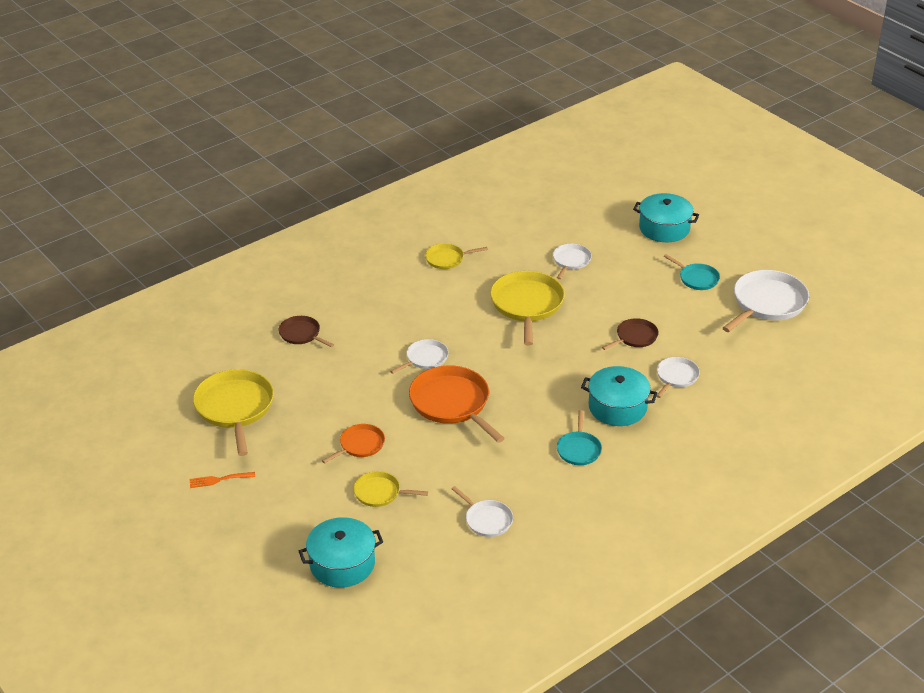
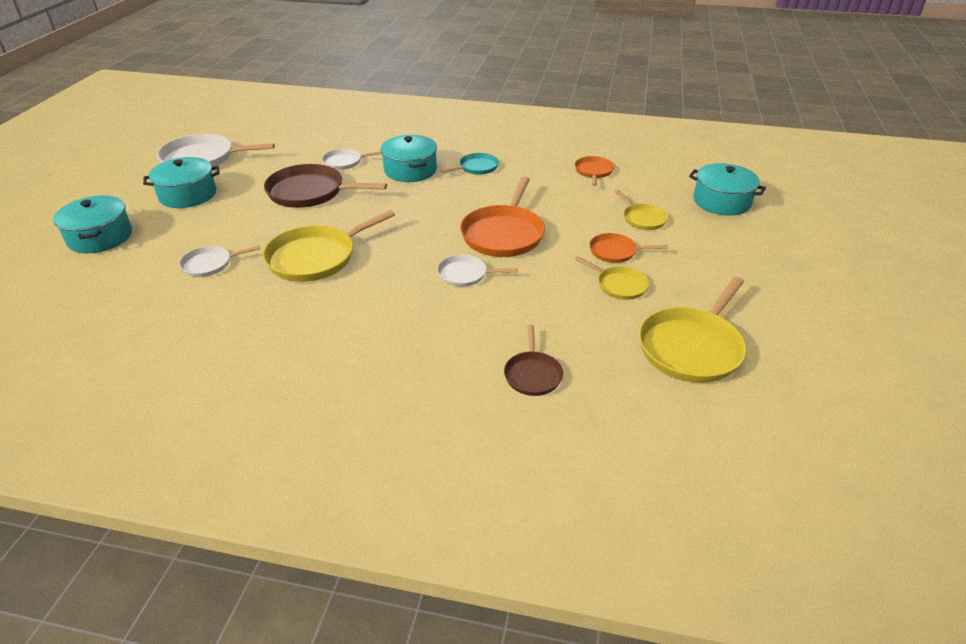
camera: 130 degrees left, 0 degrees up
orange fork [190,472,255,488] -> none
yellow pan [425,243,488,269] -> yellow pan moved to [575,256,649,300]
white pan [451,486,513,537] -> orange pan [575,156,614,186]
brown pan [602,318,659,350] -> brown pan [264,164,387,208], size x1.84
turquoise pan [664,254,720,290] -> turquoise pot [143,157,220,208]

